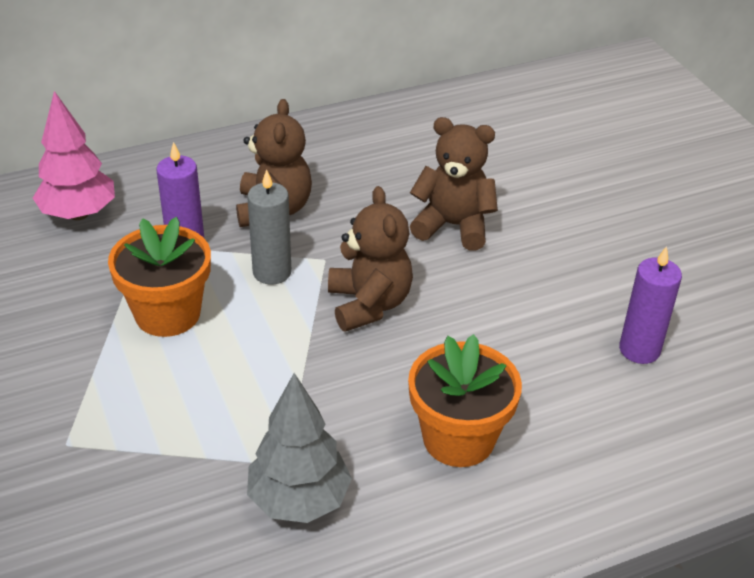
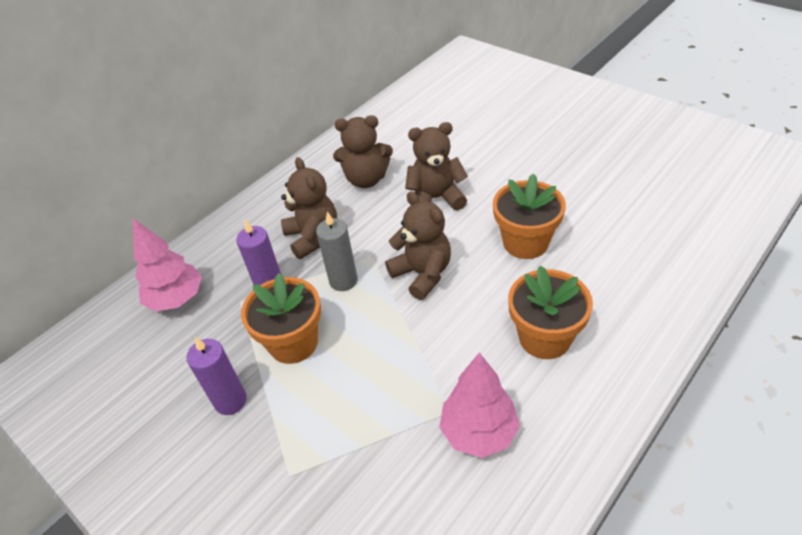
camera: 20 degrees left, 5 degrees up
grey tree [247,373,352,523] -> pink tree [439,352,520,458]
purple candle [619,246,682,364] -> purple candle moved to [187,337,247,415]
none -> brown teddy bear [333,115,393,188]
none -> orange flower pot [493,174,566,259]

